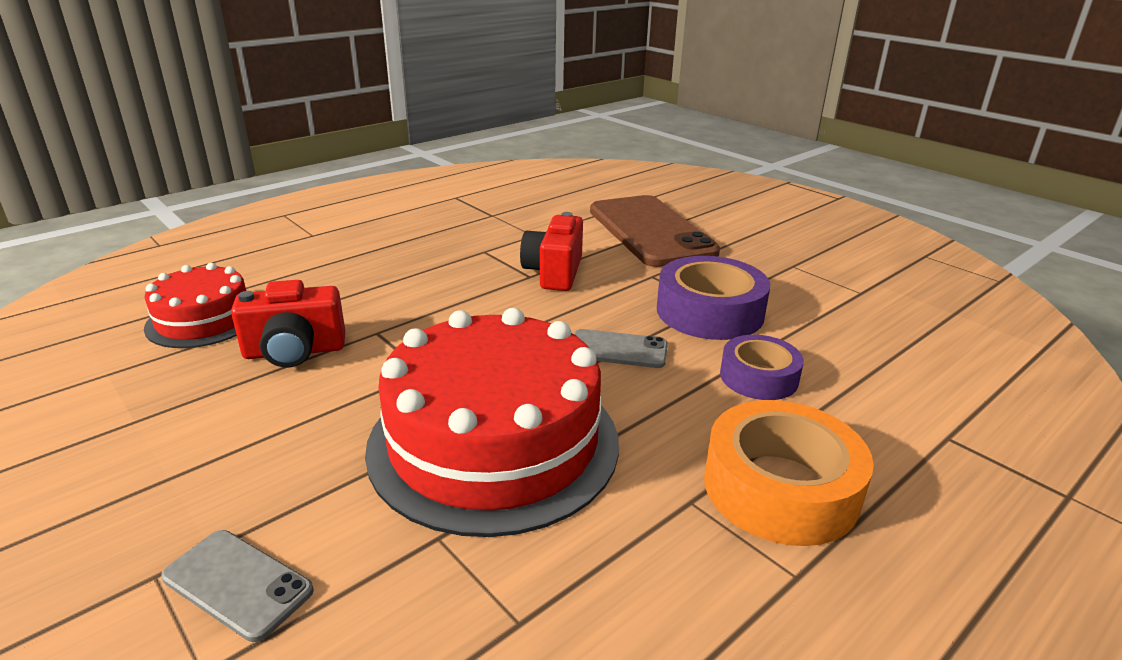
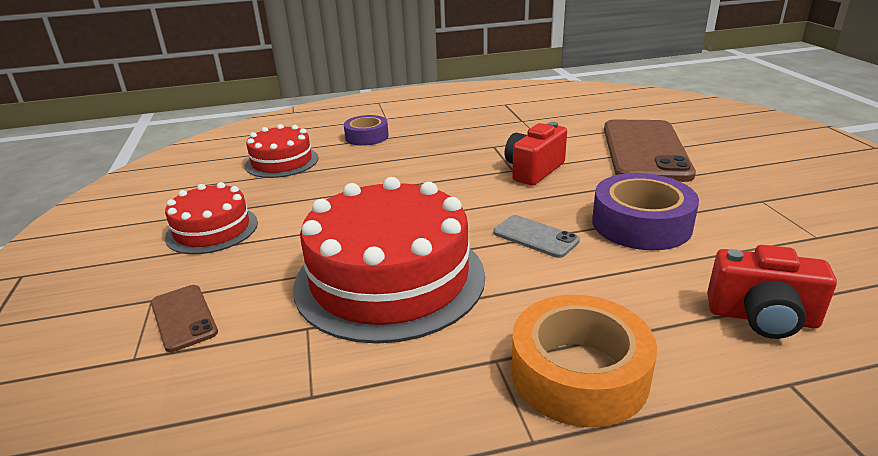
camera: 30 degrees right, 0 degrees up
grey phone [161,530,314,642] -> brown phone [151,285,218,352]
red camera [231,280,345,367] -> red camera moved to [707,245,837,339]
purple tape [720,335,804,400] -> purple tape moved to [344,115,389,146]
none -> red cake [165,182,258,254]

